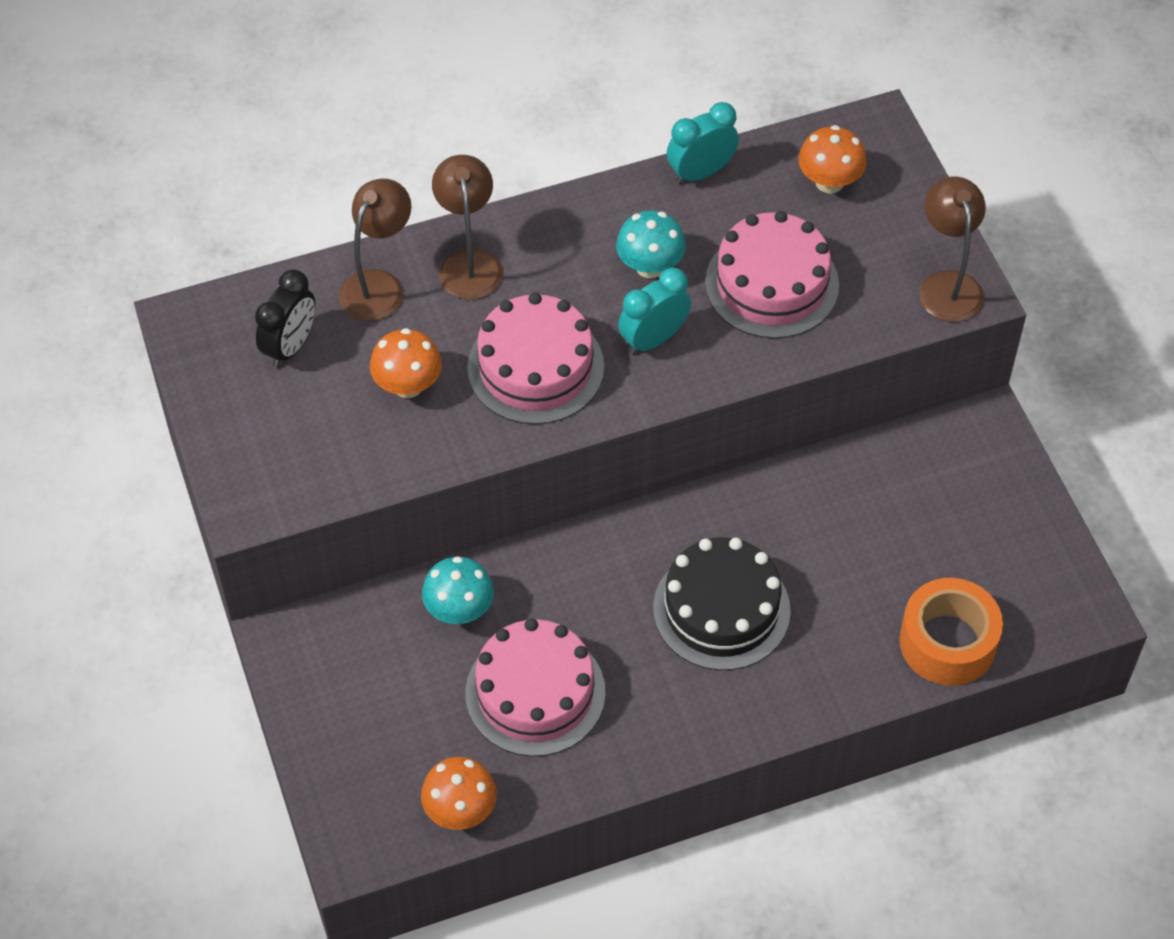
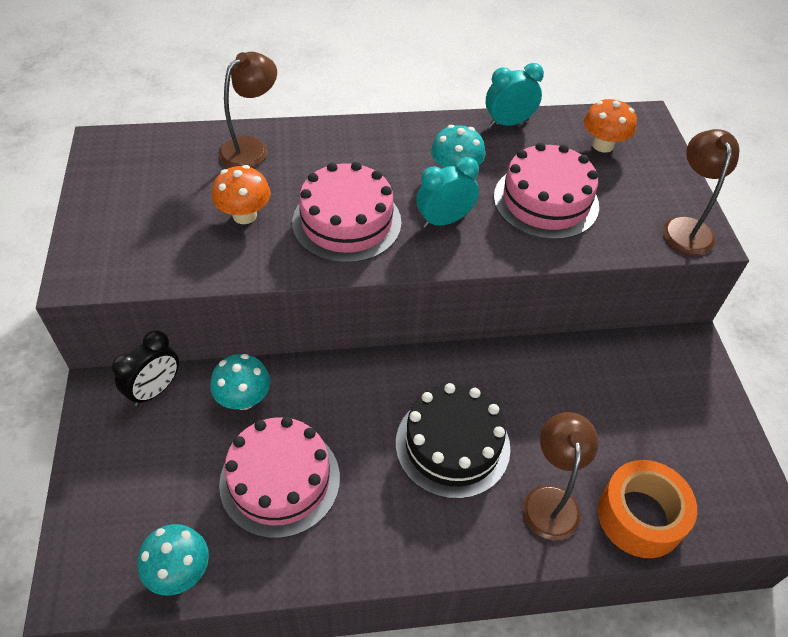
camera: 10 degrees right, 5 degrees down
black clock [255,270,316,368] -> black clock moved to [111,331,179,406]
orange mushroom [421,757,497,830] -> turquoise mushroom [137,524,209,595]
brown lamp [432,155,503,300] -> brown lamp moved to [523,412,599,540]

